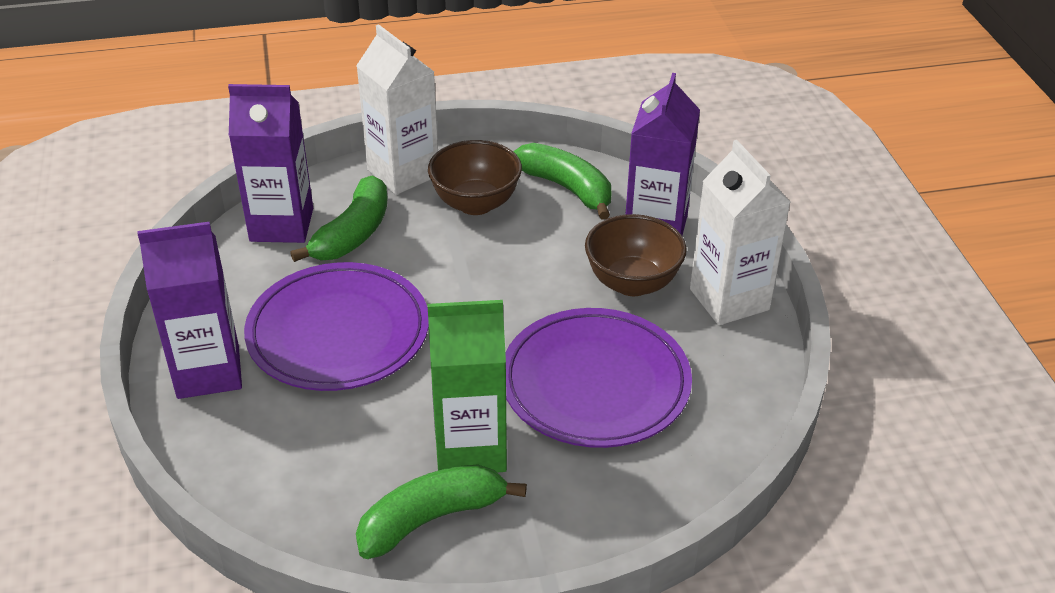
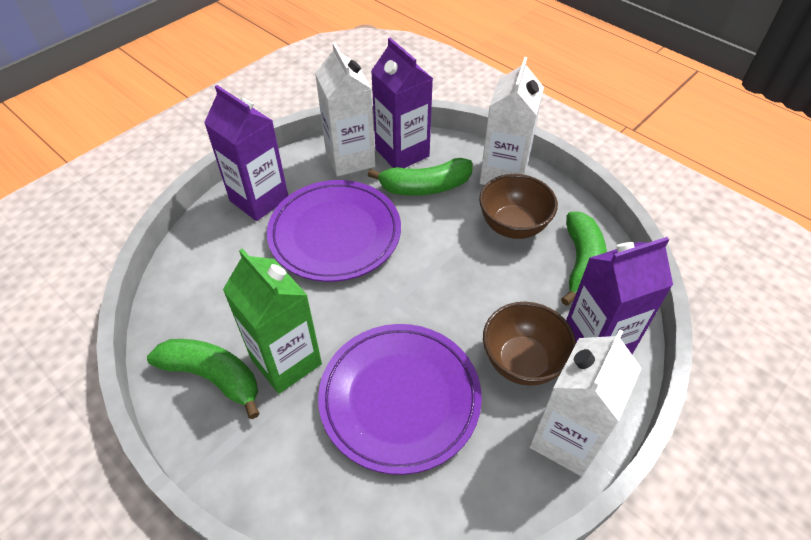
camera: 55 degrees right, 10 degrees up
none -> white carton [315,42,375,176]

